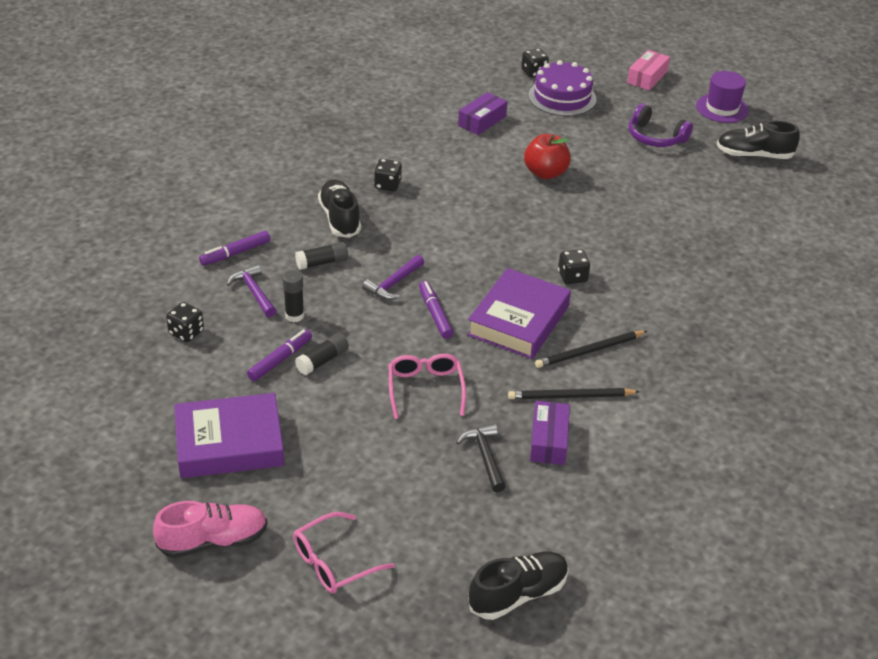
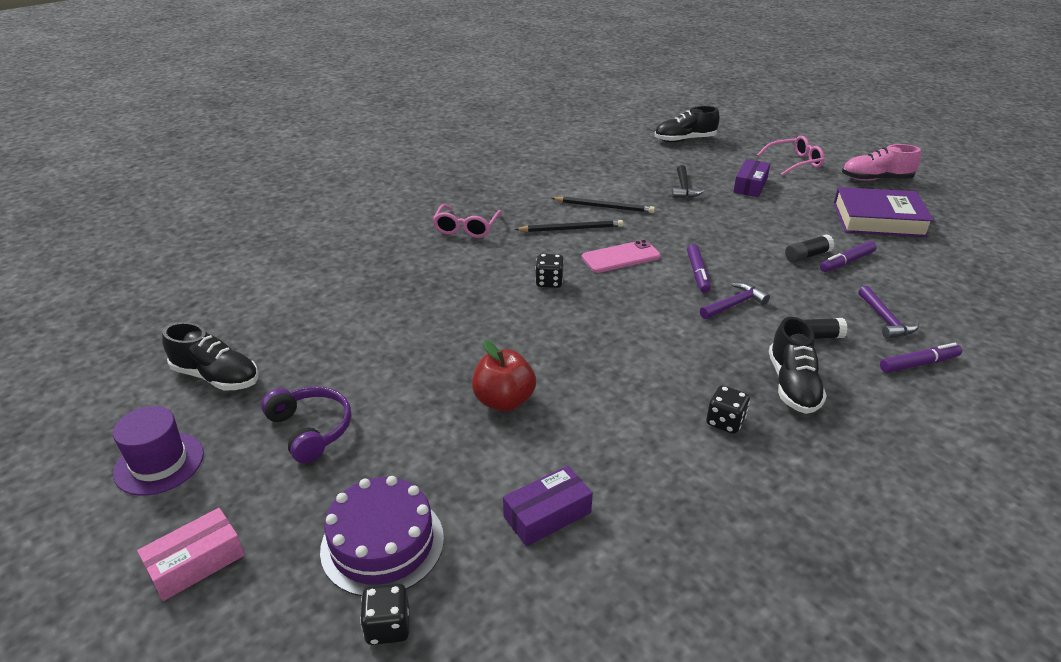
camera: 160 degrees left, 5 degrees down
black dice [166,302,204,342] -> none
black glue stick [283,270,304,322] -> none
pink glasses [389,354,466,419] -> pink glasses moved to [432,204,502,238]
purple book [467,268,571,359] -> pink phone [582,240,661,273]
purple box [530,401,570,465] -> purple box moved to [733,159,770,197]

